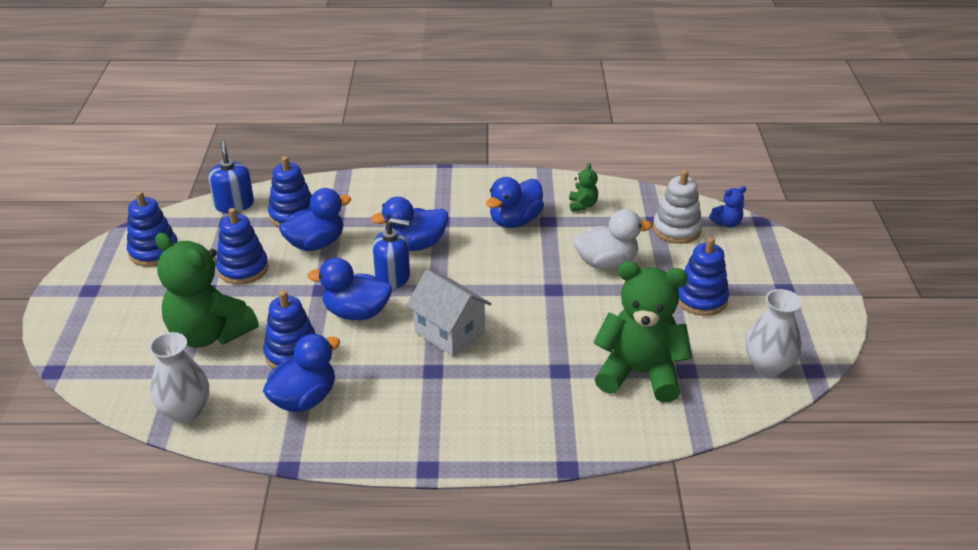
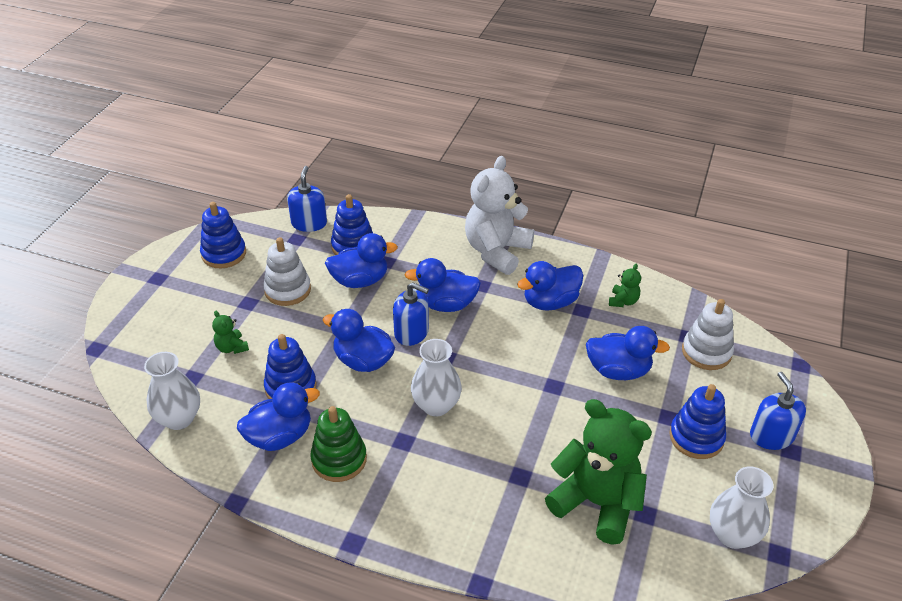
camera: 20 degrees right, 5 degrees up
green teddy bear [155,233,259,348] -> green teddy bear [212,311,249,354], size x0.42
blue stacking toy [216,208,269,285] -> white stacking toy [263,237,311,306]
white house [406,269,492,357] -> white vase [411,339,462,416]
white duck [573,209,652,269] -> blue duck [586,326,670,380]
blue teddy bear [709,186,746,228] -> none
none -> green stacking toy [310,406,367,482]
none -> white teddy bear [465,156,534,275]
none -> blue soap dispenser [750,372,806,450]

